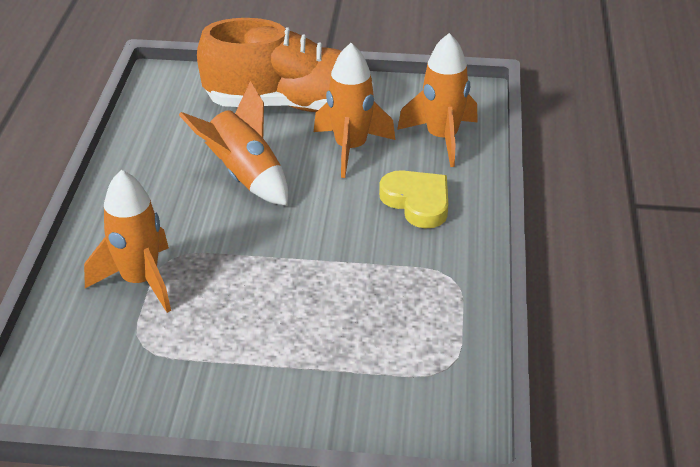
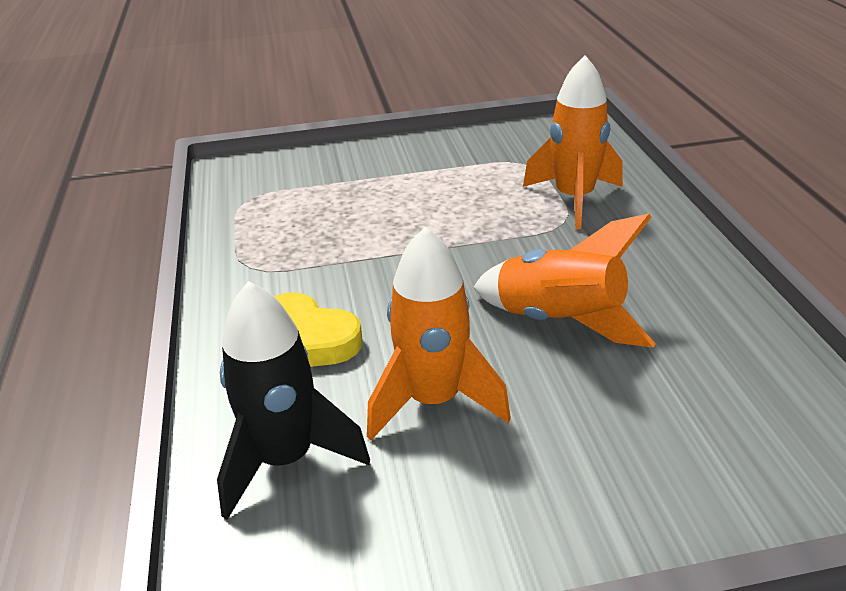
camera: 165 degrees right, 5 degrees down
orange shoe [197,18,374,112] -> none
orange rocket [397,33,478,167] -> black rocket [217,281,370,520]

